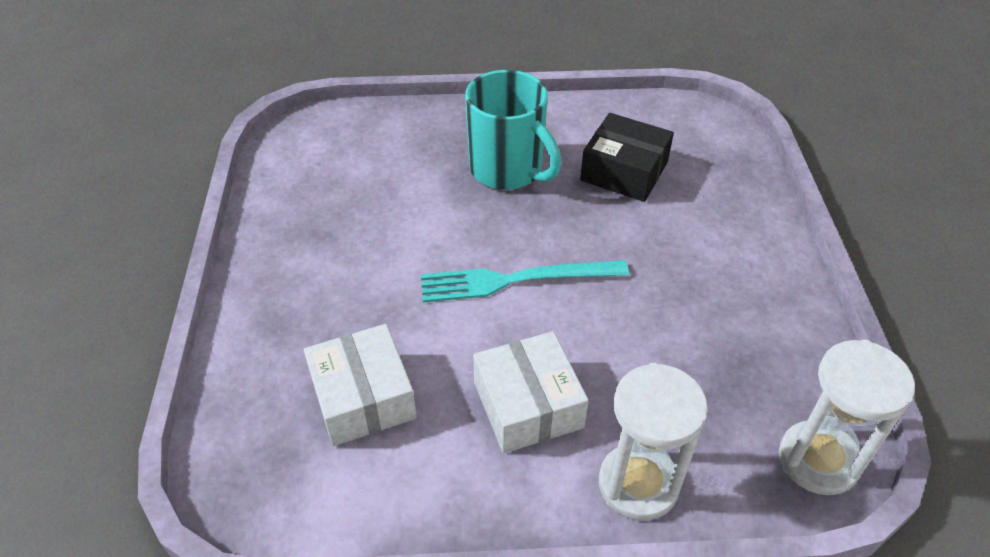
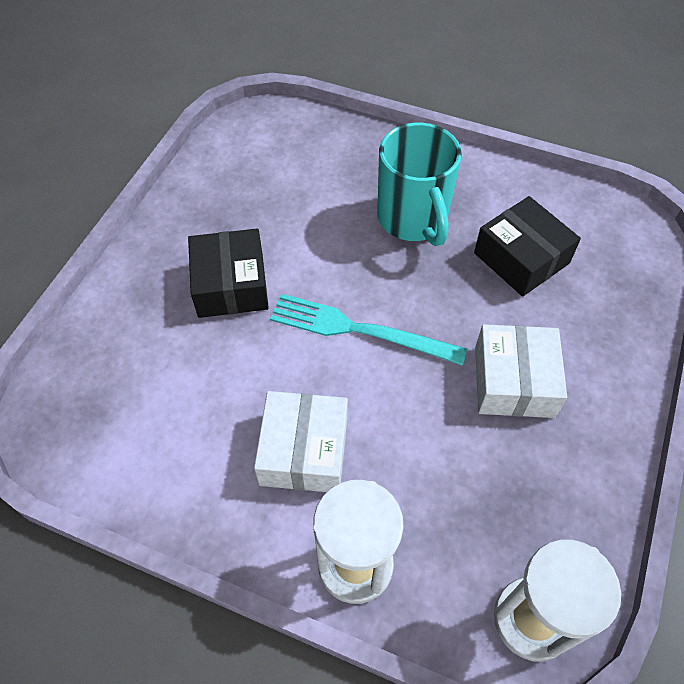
camera: 25 degrees right, 10 degrees up
white box [304,324,417,446] -> white box moved to [475,324,567,418]
none -> black box [188,229,269,318]

